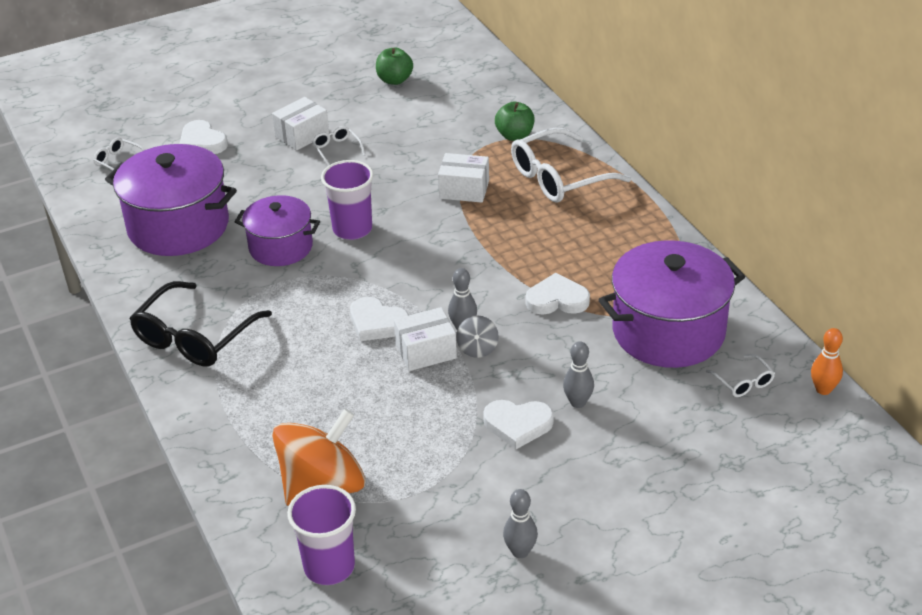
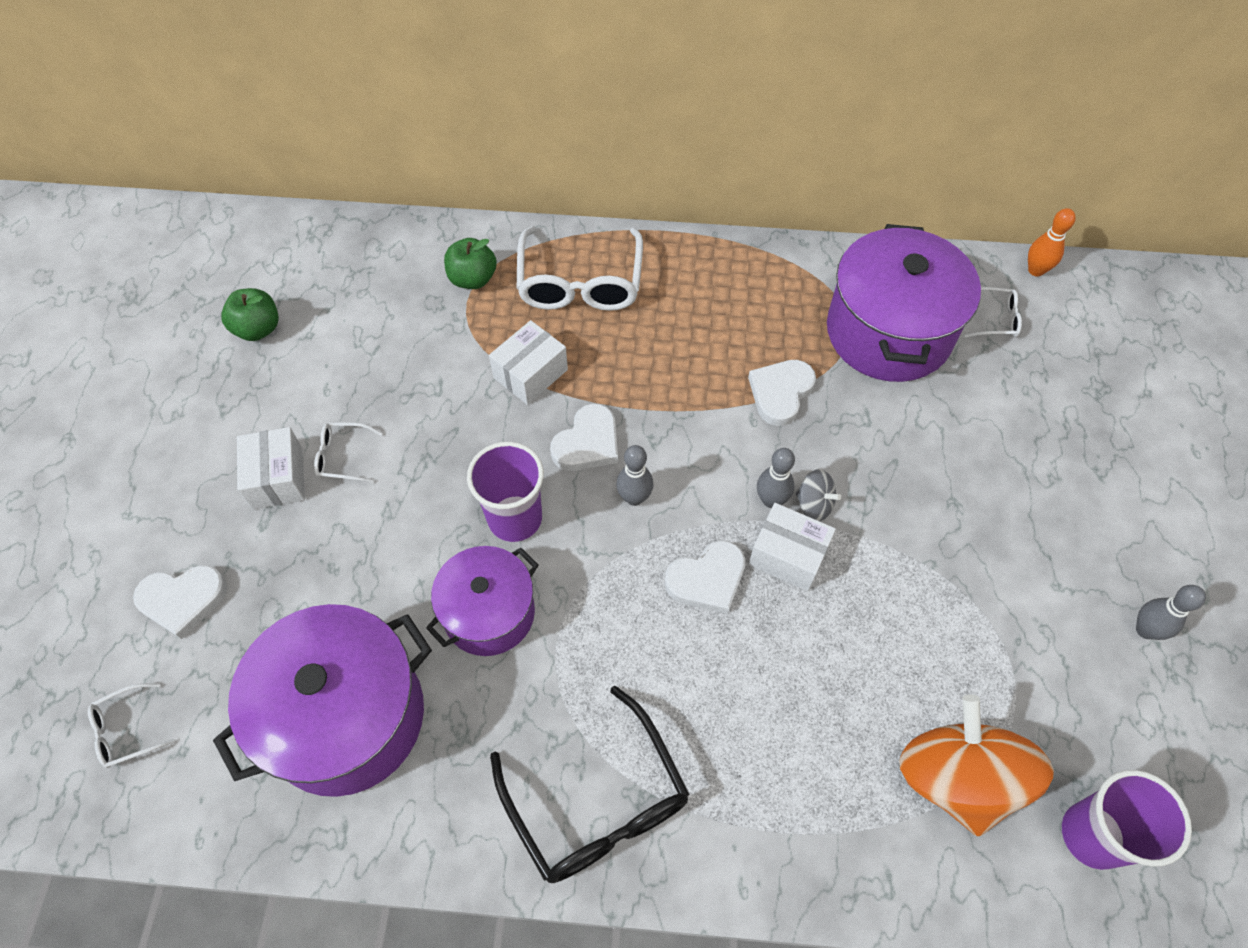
camera: 60 degrees left, 20 degrees up
white box [394,307,457,371] -> white box turned 75 degrees counterclockwise [749,503,836,591]
white heart [483,400,554,449] -> white heart moved to [550,404,618,471]
grey bowling pin [563,341,594,408] -> grey bowling pin moved to [616,445,653,506]

